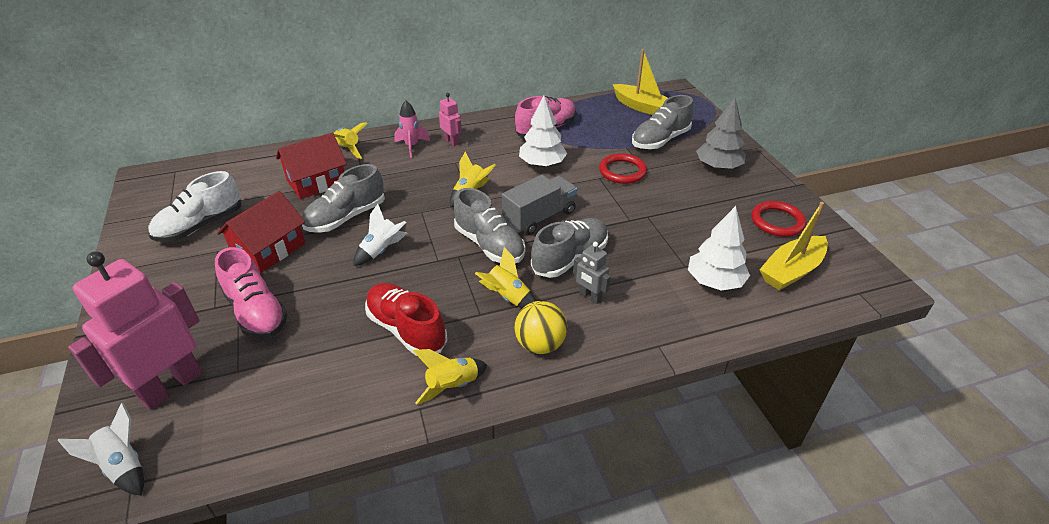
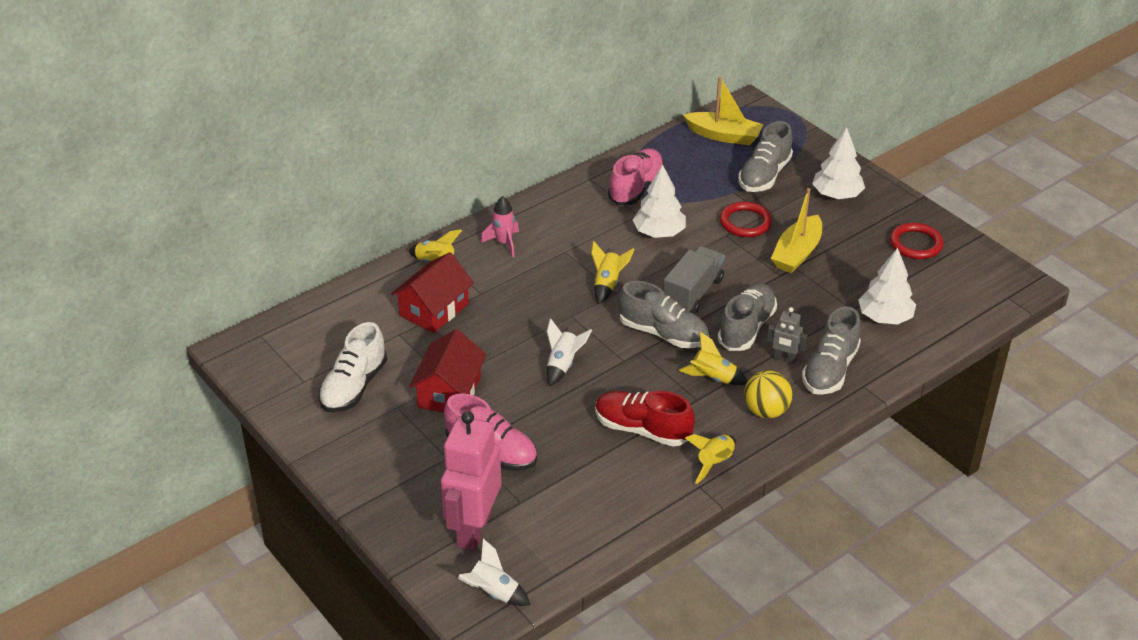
camera: 20 degrees left, 0 degrees up
grey shoe [302,164,385,233] -> grey shoe moved to [802,306,861,395]
pink robot [439,93,462,146] -> none
grey tree [696,98,746,170] -> white tree [812,127,865,199]
yellow boat [759,202,828,290] -> yellow boat moved to [771,188,822,273]

